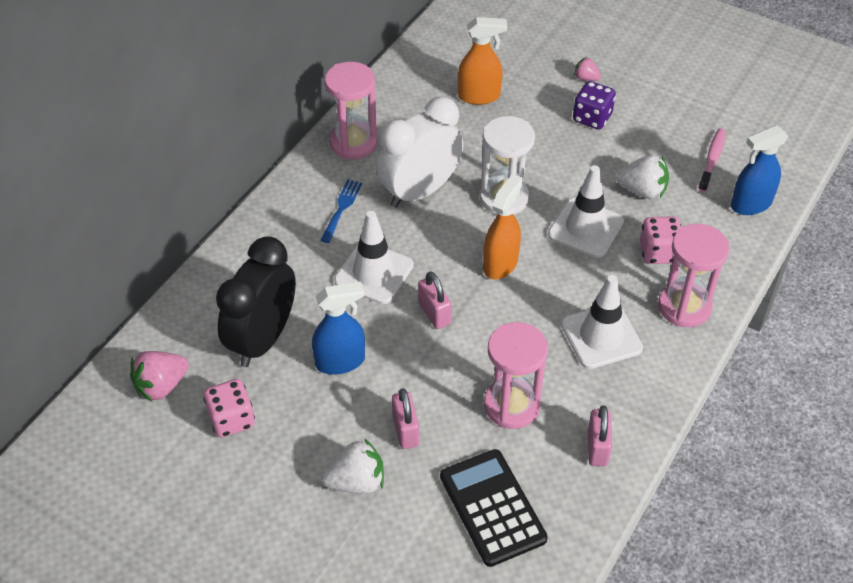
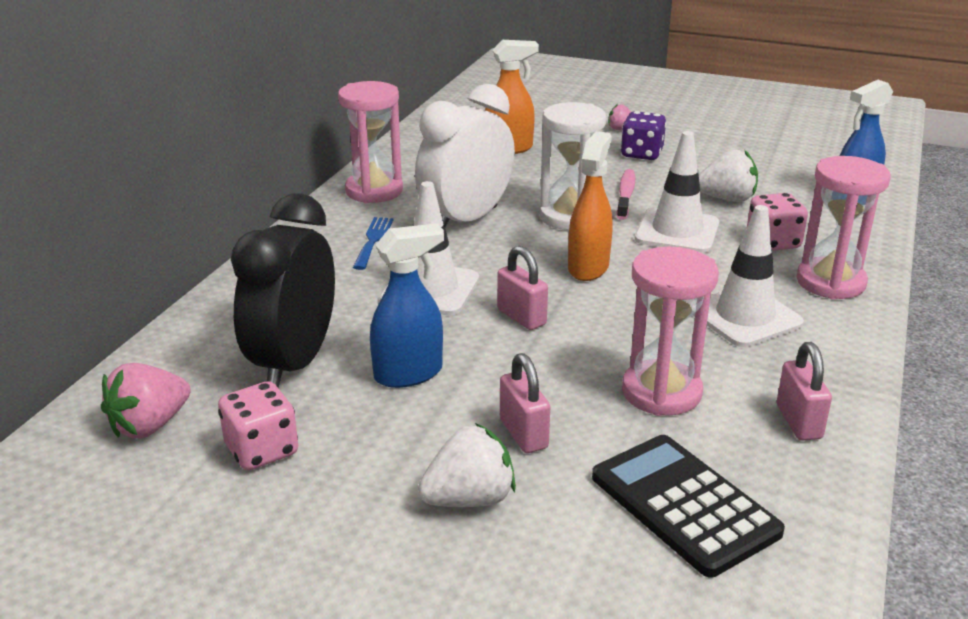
camera: 10 degrees left, 20 degrees down
pink toothbrush [698,128,726,192] -> pink toothbrush moved to [617,169,635,220]

